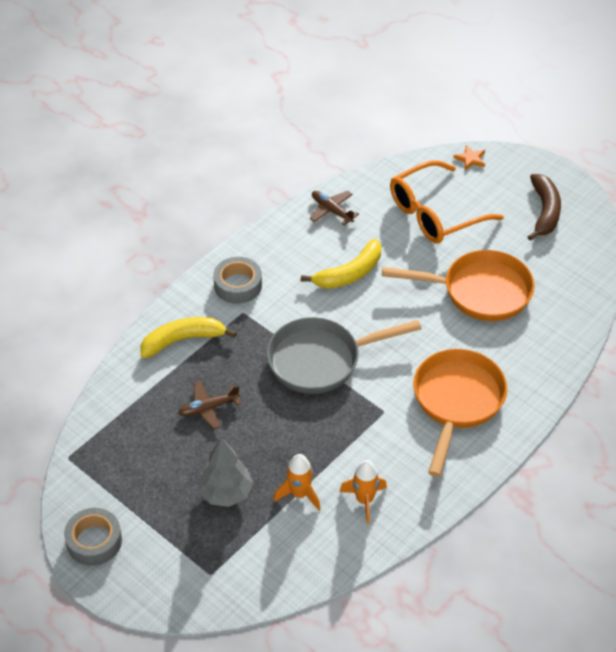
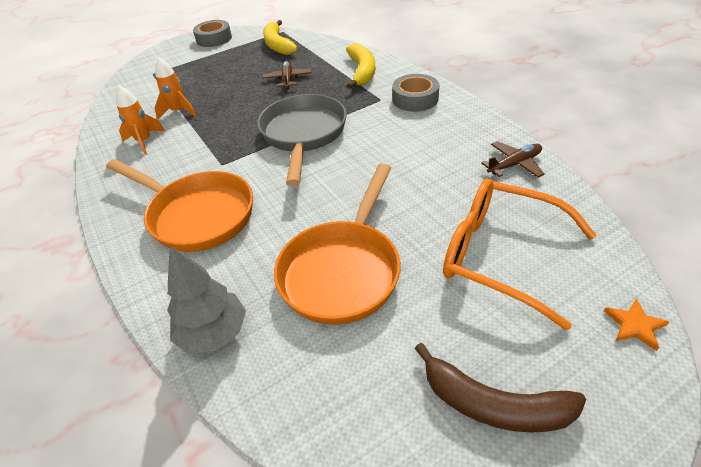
camera: 110 degrees right, 5 degrees down
grey tree [198,438,253,507] -> grey tree moved to [167,246,246,354]
yellow banana [301,239,381,289] -> yellow banana moved to [263,20,298,55]
orange glasses [390,160,504,243] -> orange glasses turned 45 degrees counterclockwise [443,178,596,331]

